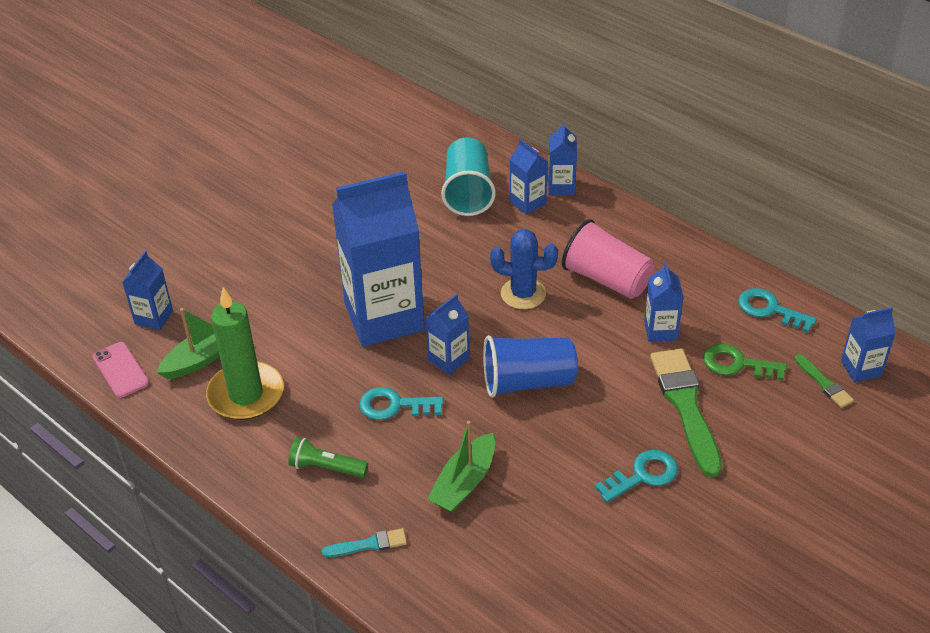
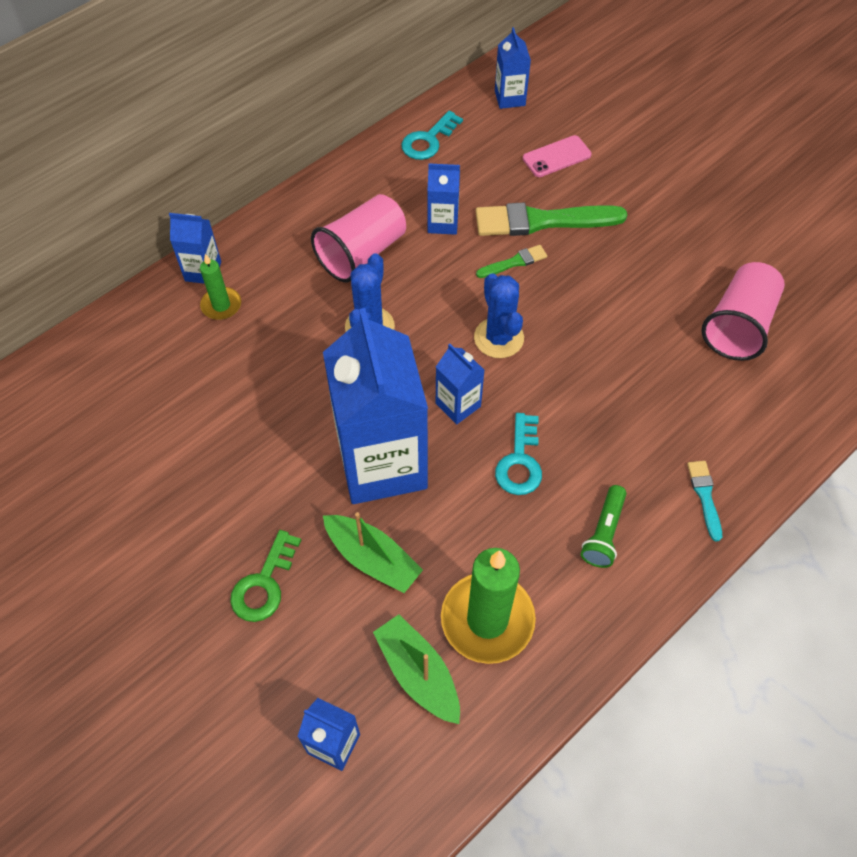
camera: 85 degrees left, 15 degrees up
pink phone [92,342,149,398] -> pink phone moved to [523,135,592,177]
green boat [427,421,495,512] -> green boat moved to [323,512,423,593]
turquoise cup [441,137,496,216] -> none
blue cup [483,335,578,398] -> blue cactus [474,273,524,358]
blue carton [509,139,548,215] -> green candle [200,254,241,320]
turquoise key [595,450,678,503] -> none
green key [703,344,787,380] -> green key moved to [230,530,301,622]
green brush [795,354,854,408] -> green brush moved to [476,245,547,278]
none -> pink cup [701,262,785,361]

